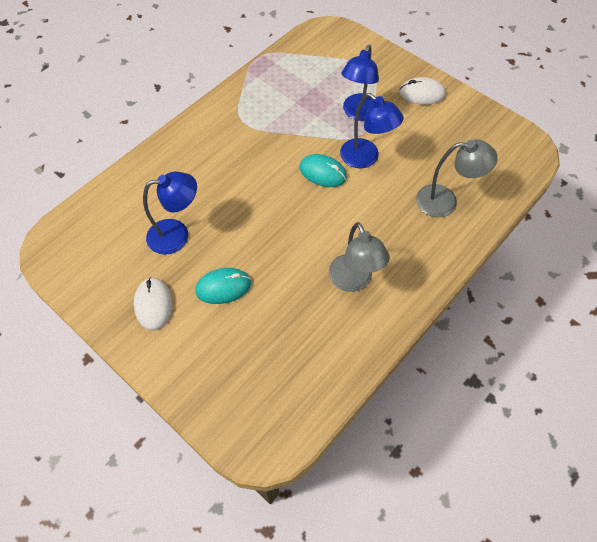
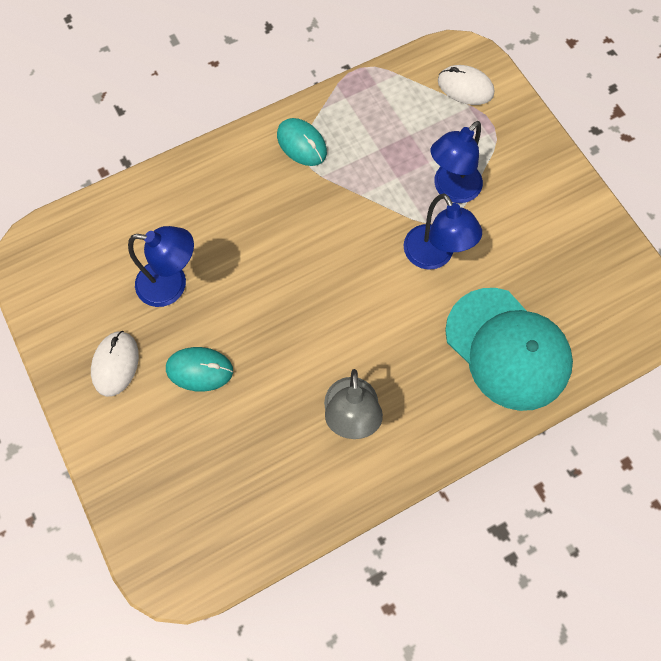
camera: 20 degrees right, 10 degrees up
turquoise mouse [299,154,347,187] -> turquoise mouse moved to [277,118,327,166]
white mouse [399,77,446,105] -> white mouse moved to [438,65,494,105]
grey lamp [416,140,498,217] -> turquoise cap [445,288,573,411]

